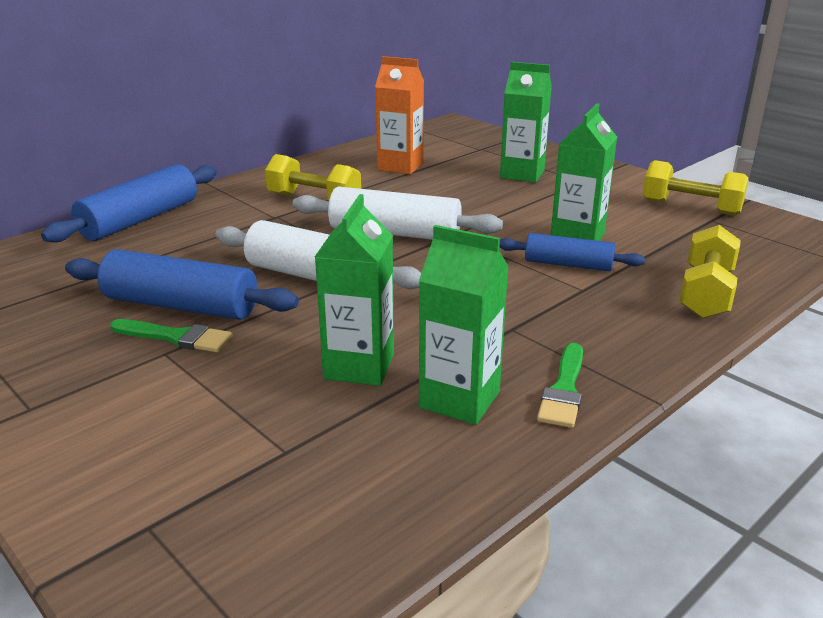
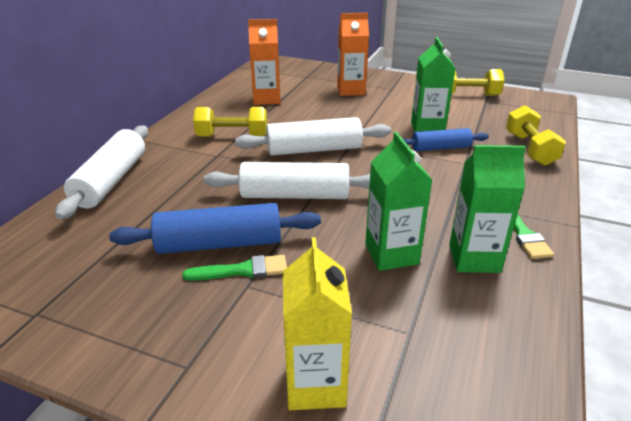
camera: 25 degrees left, 5 degrees up
blue rolling pin [41,164,217,242] -> white rolling pin [55,125,148,220]
green carton [500,62,552,183] -> orange carton [337,13,369,96]
none -> yellow carton [283,237,352,410]

